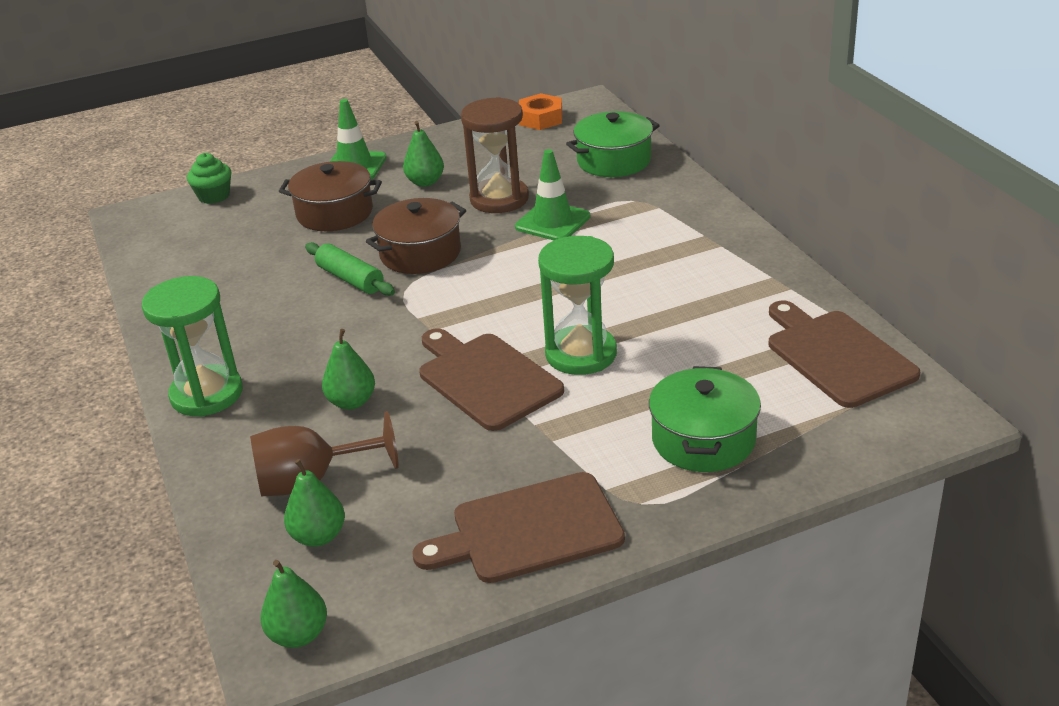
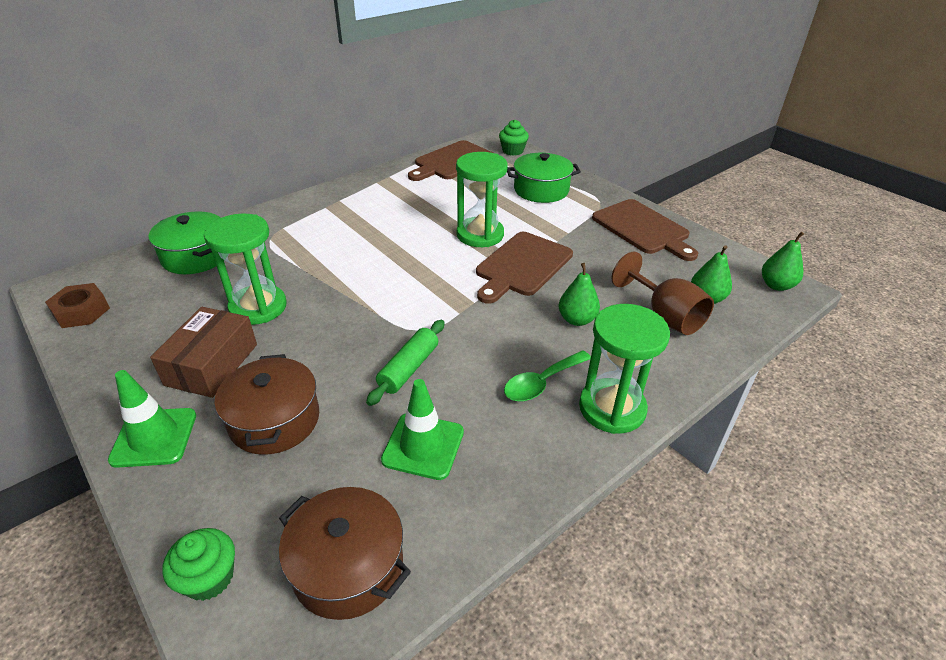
camera: 110 degrees left, 5 degrees up
brown pot [366,198,466,274] -> brown pot moved to [279,487,411,620]
green pear [403,121,444,187] -> brown box [150,307,257,398]
brown hourglass [461,97,529,213] -> green hourglass [204,213,287,325]
green traffic cone [515,149,590,241] -> green traffic cone moved to [381,379,464,480]
orange nut [519,93,562,130] -> brown nut [45,283,110,328]
none -> green cupcake [499,120,529,156]
none -> green spoon [504,350,591,401]

